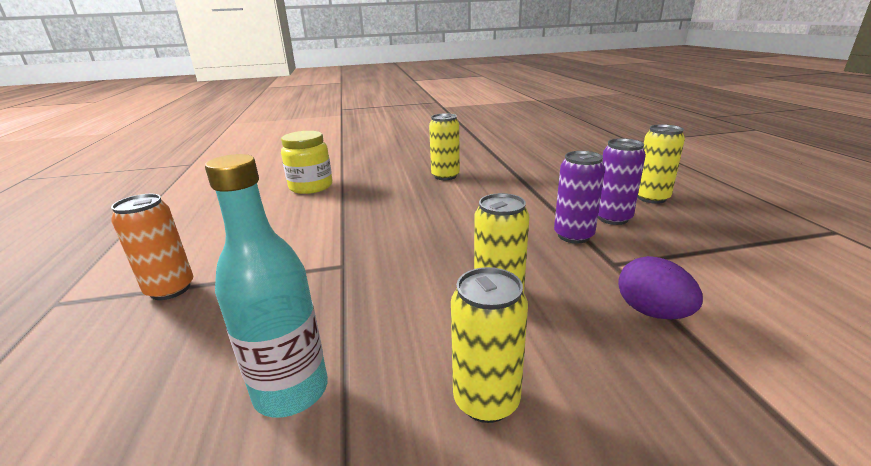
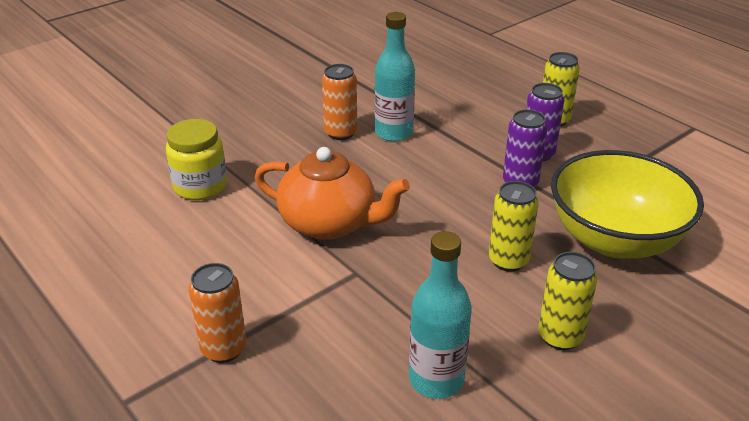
camera: 30 degrees left, 10 degrees up
yellow can [429,113,460,180] -> orange can [322,64,357,140]
purple egg [618,256,703,319] -> yellow bowl [551,150,704,259]
none -> orange teapot [255,147,410,240]
none -> turquoise bottle [375,12,415,142]

